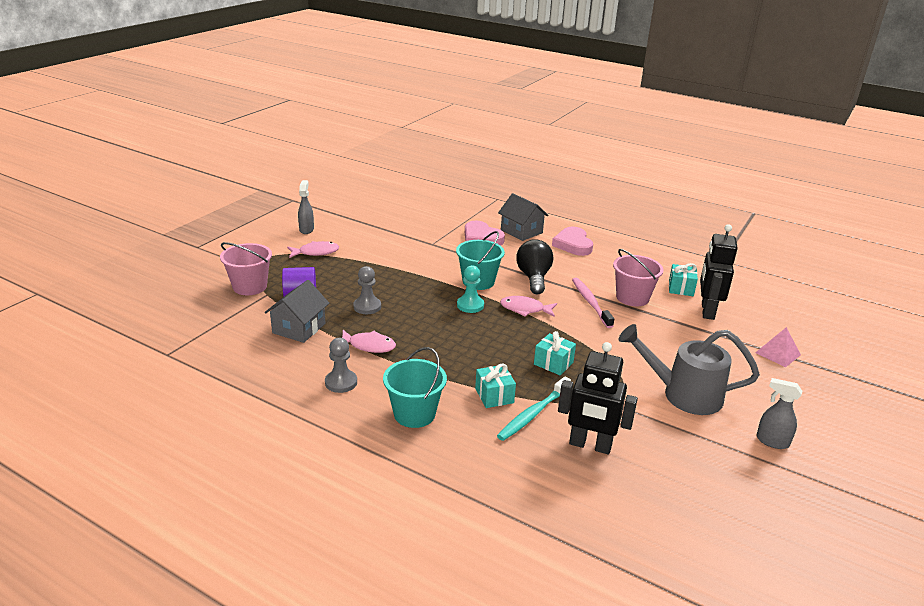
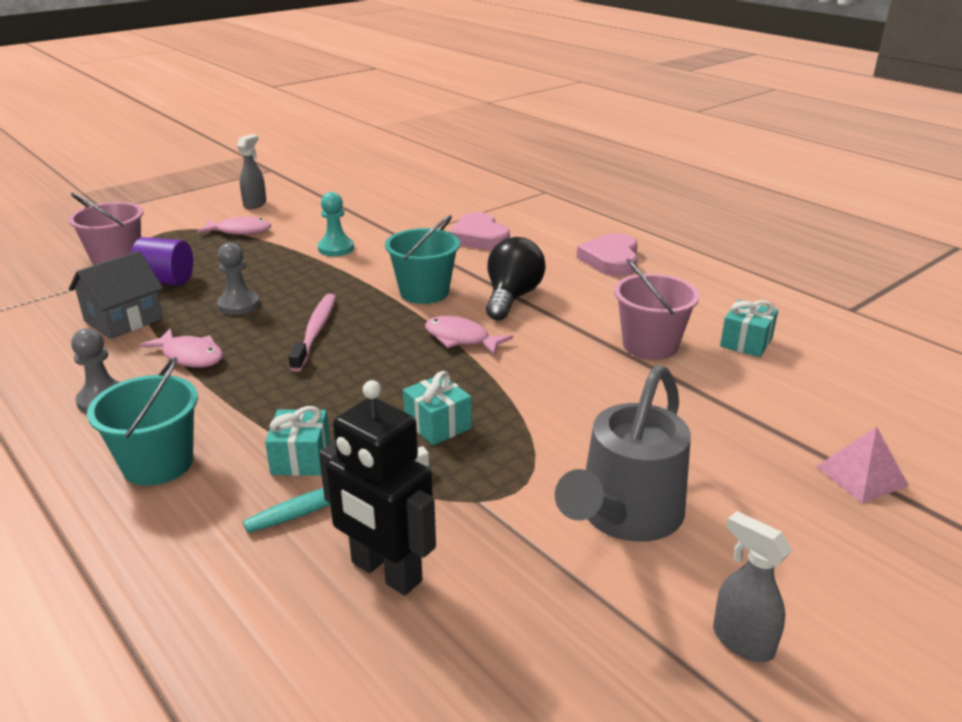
camera: 20 degrees right, 0 degrees up
turquoise pawn [457,265,484,313] -> turquoise pawn moved to [318,192,354,256]
grey house [498,193,549,241] -> none
pink toothbrush [572,278,614,328] -> pink toothbrush moved to [288,294,336,372]
grey watering can [618,324,760,415] -> grey watering can turned 90 degrees counterclockwise [555,365,691,542]
black robot [700,224,738,320] -> none

